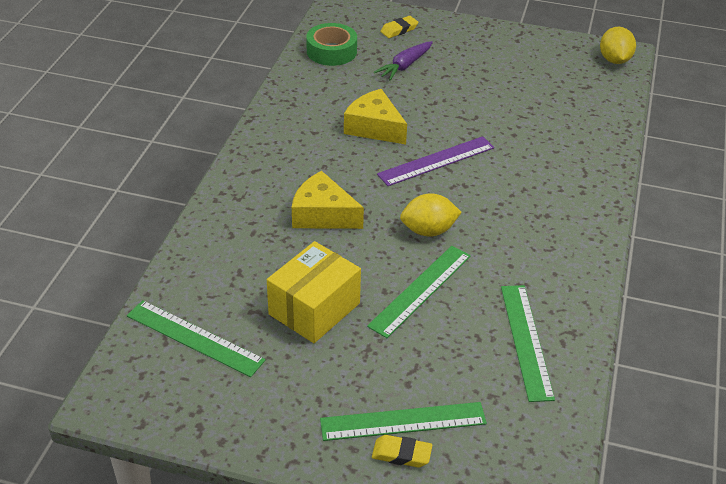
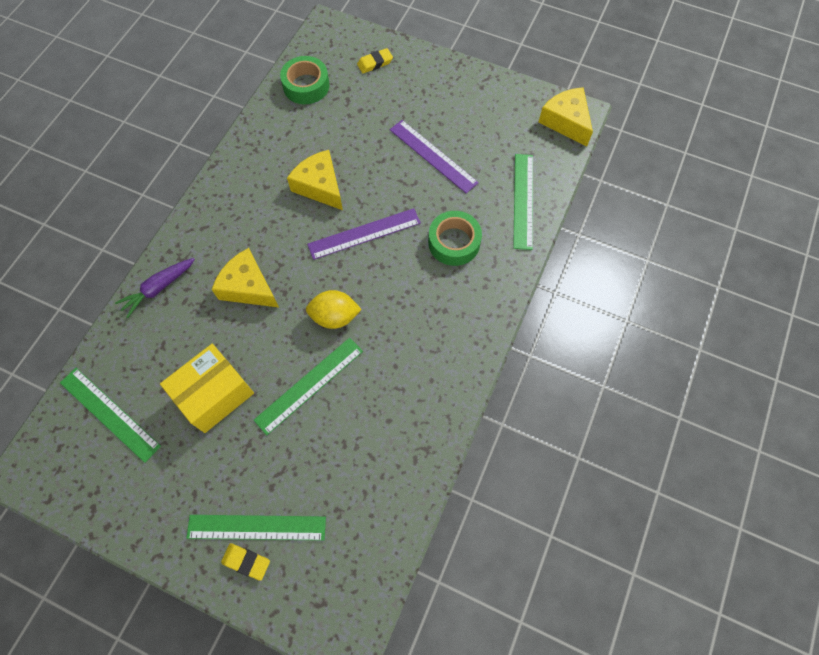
camera: 10 degrees right, 25 degrees up
purple carrot [374,41,433,81] -> purple carrot moved to [115,258,195,318]
green ruler [501,285,555,402] -> green ruler moved to [513,154,533,250]
yellow lemon [600,26,636,64] -> yellow cheese [538,87,593,146]
none -> purple ruler [390,120,479,194]
none -> green tape [428,211,482,266]

